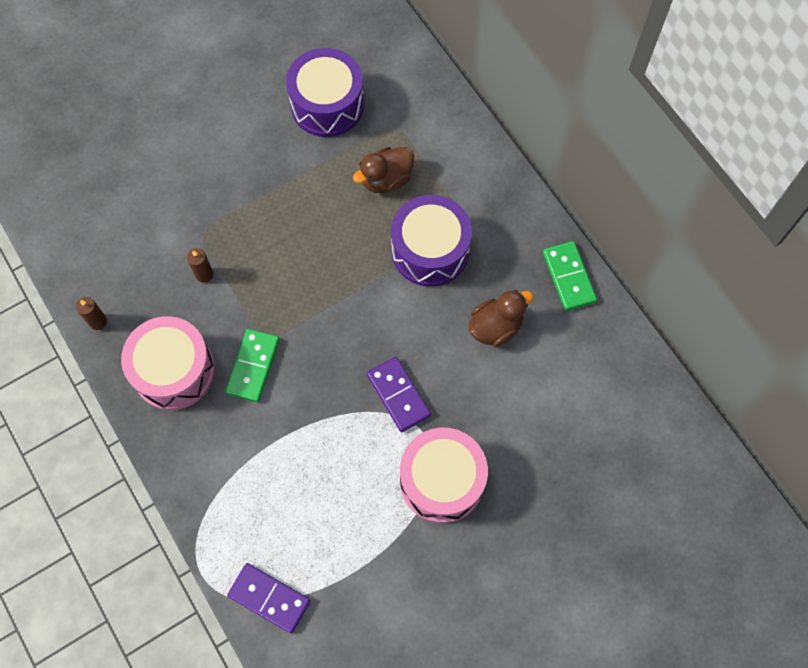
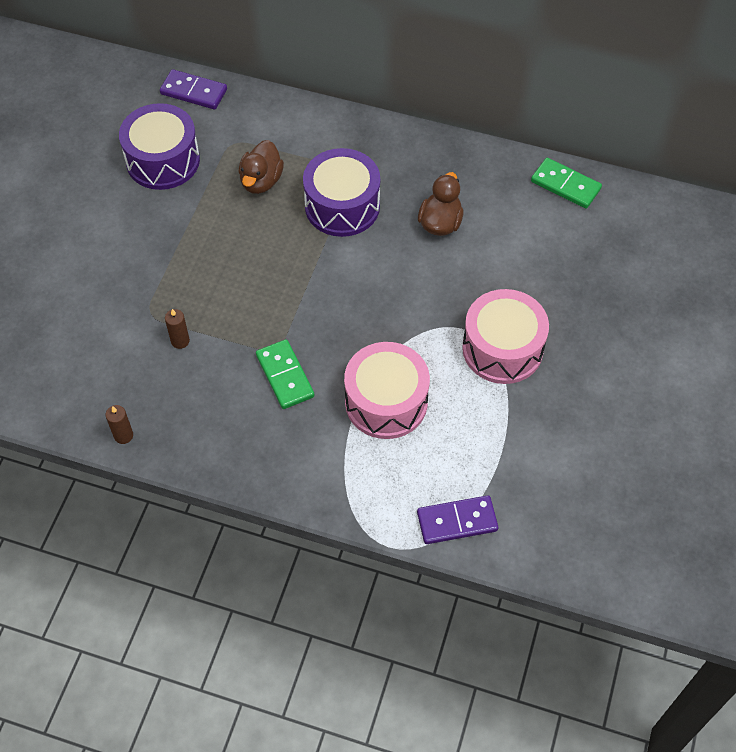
camera: 40 degrees left, 10 degrees down
pink drum [121,316,215,410] -> pink drum moved to [344,342,430,439]
purple domino [367,357,431,432] -> purple domino moved to [160,69,227,110]
green domino [543,241,597,311] -> green domino moved to [531,158,602,209]

